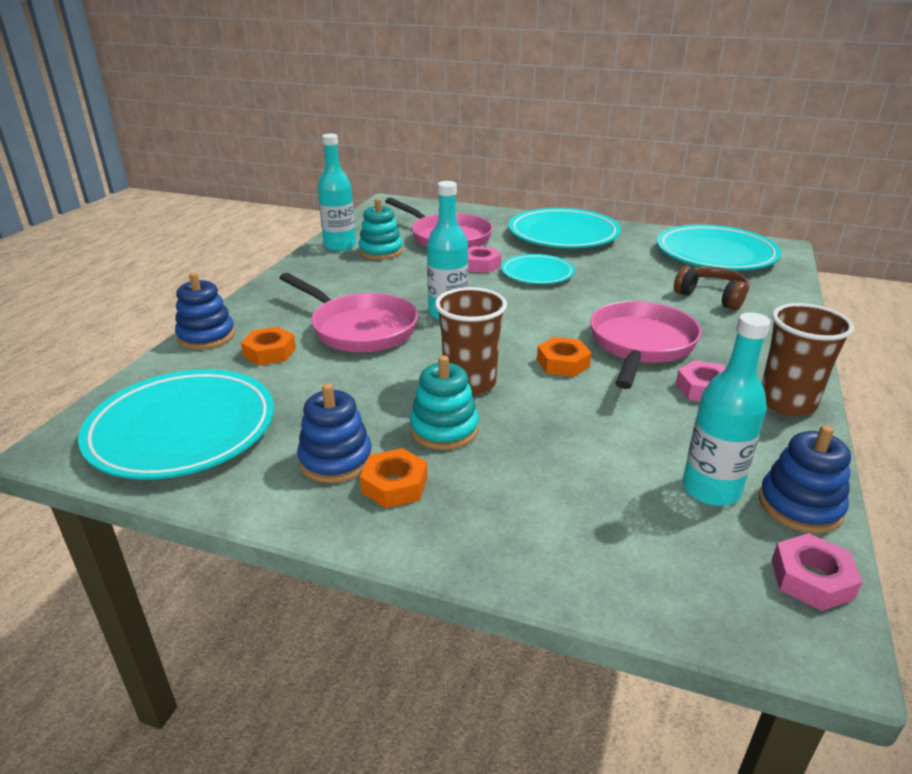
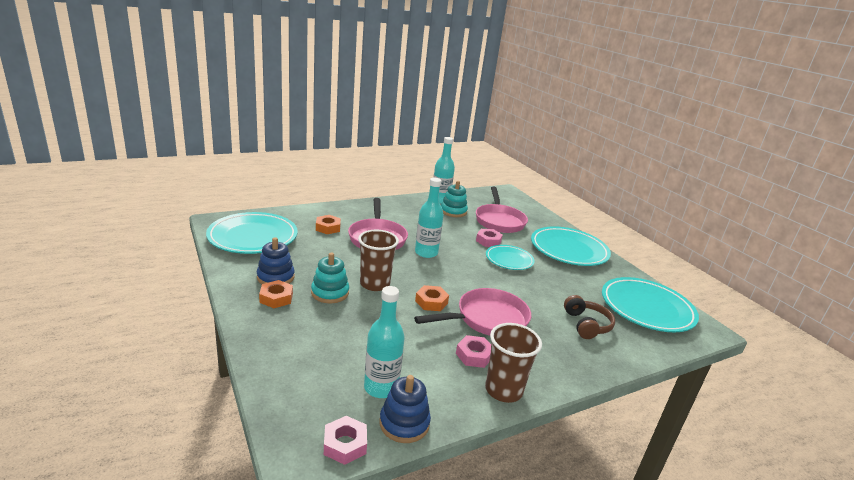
camera: 40 degrees right, 5 degrees down
blue stacking toy [175,272,235,350] -> none

